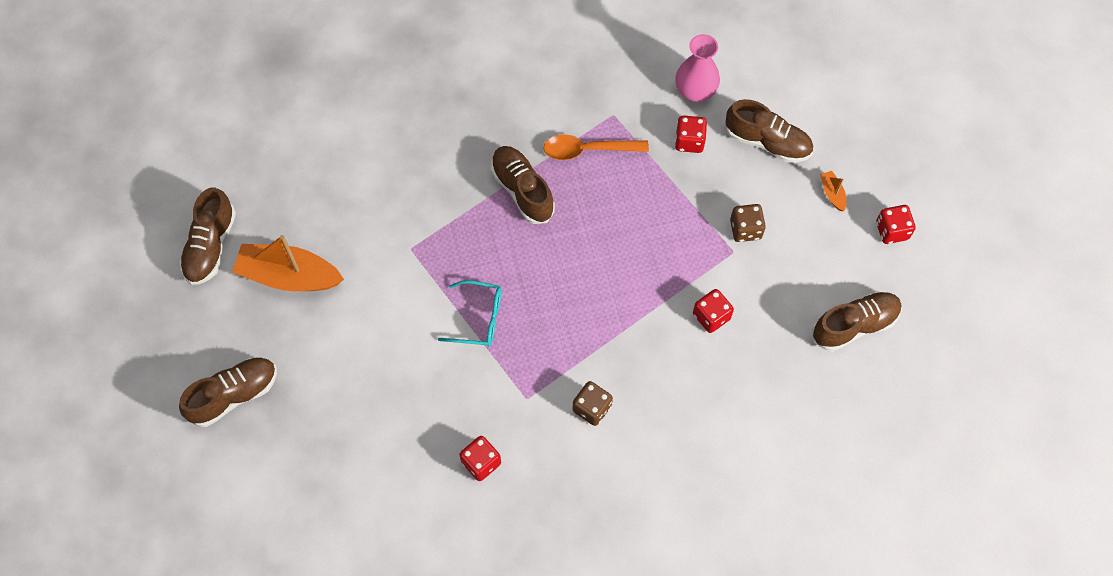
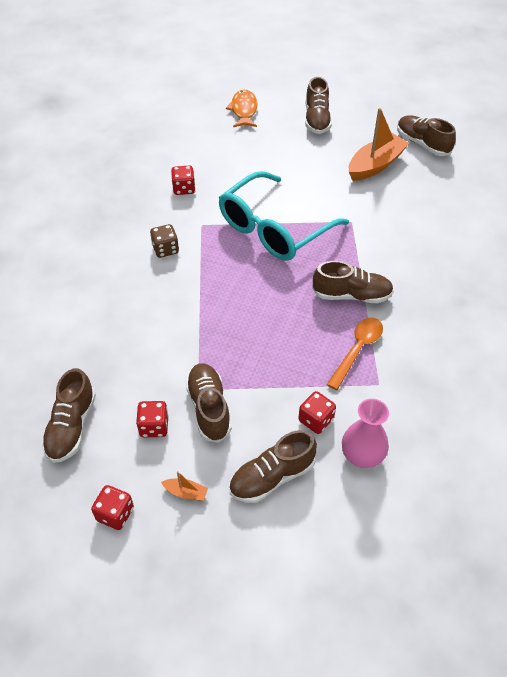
camera: 125 degrees right, 15 degrees down
turquoise glasses [438,280,501,346] -> turquoise glasses [219,171,349,261], size x2.15
red dice [693,289,734,333] -> red dice moved to [136,401,169,437]
brown dice [730,204,766,242] -> brown shoe [185,363,232,443]
none -> orange fish [226,90,258,127]

